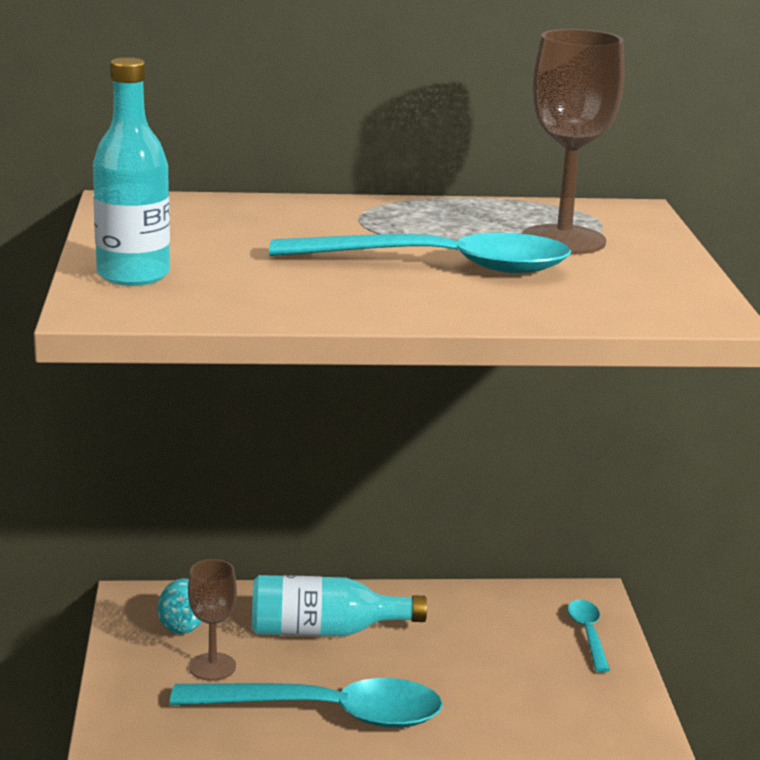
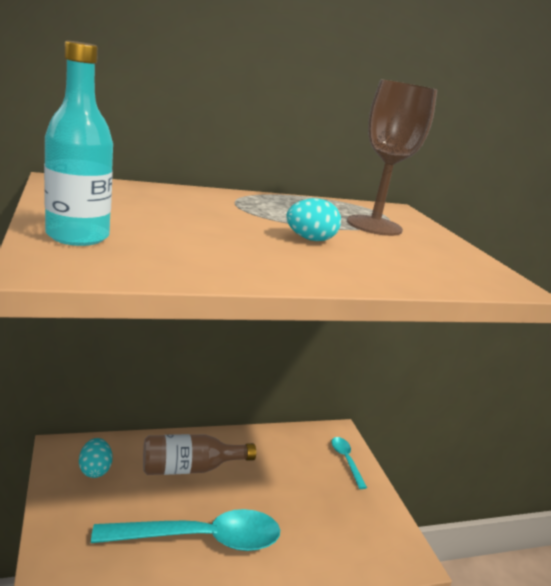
camera: 15 degrees left, 0 degrees up
brown goblet [188,559,237,681] -> none
turquoise bottle [252,575,427,636] -> brown bottle [143,434,256,475]
turquoise spoon [269,233,572,273] -> turquoise egg [286,198,341,241]

